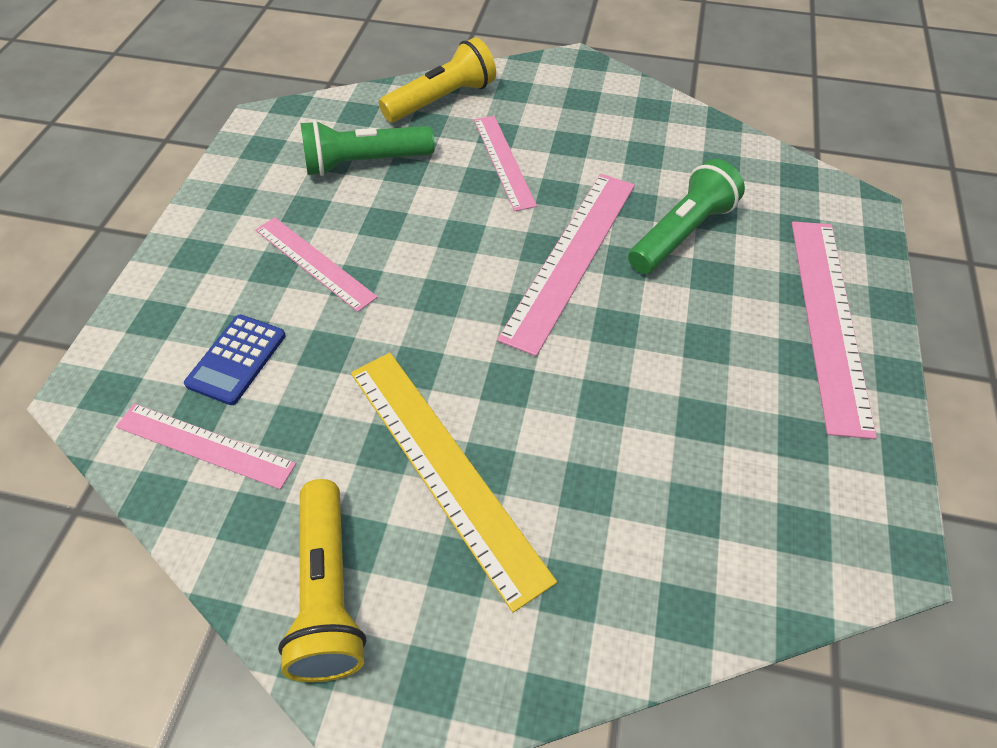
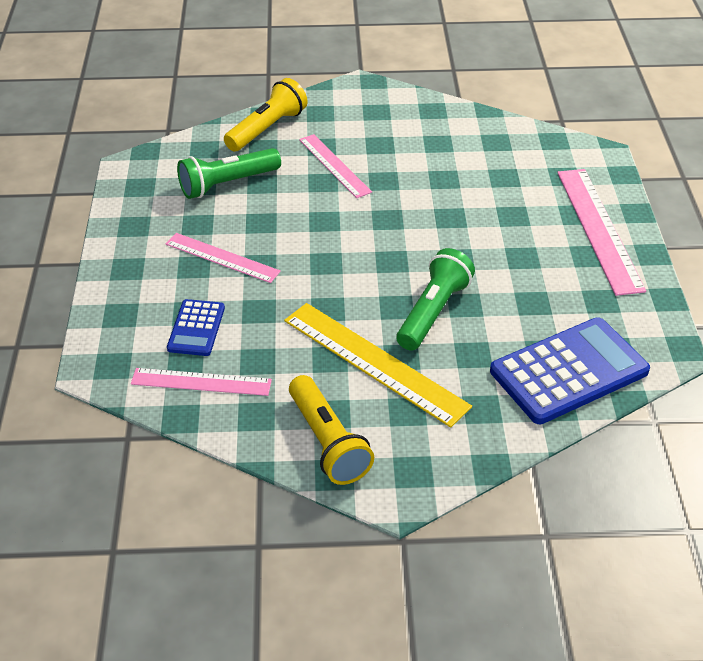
camera: 15 degrees left, 10 degrees down
pink ruler [497,174,635,356] -> none
green flashlight [628,159,745,274] -> green flashlight moved to [396,248,475,351]
none -> blue calculator [490,317,650,424]

